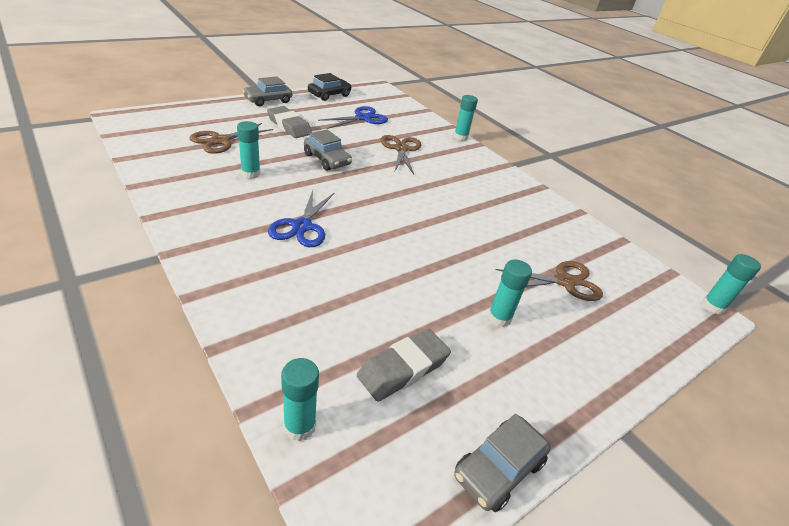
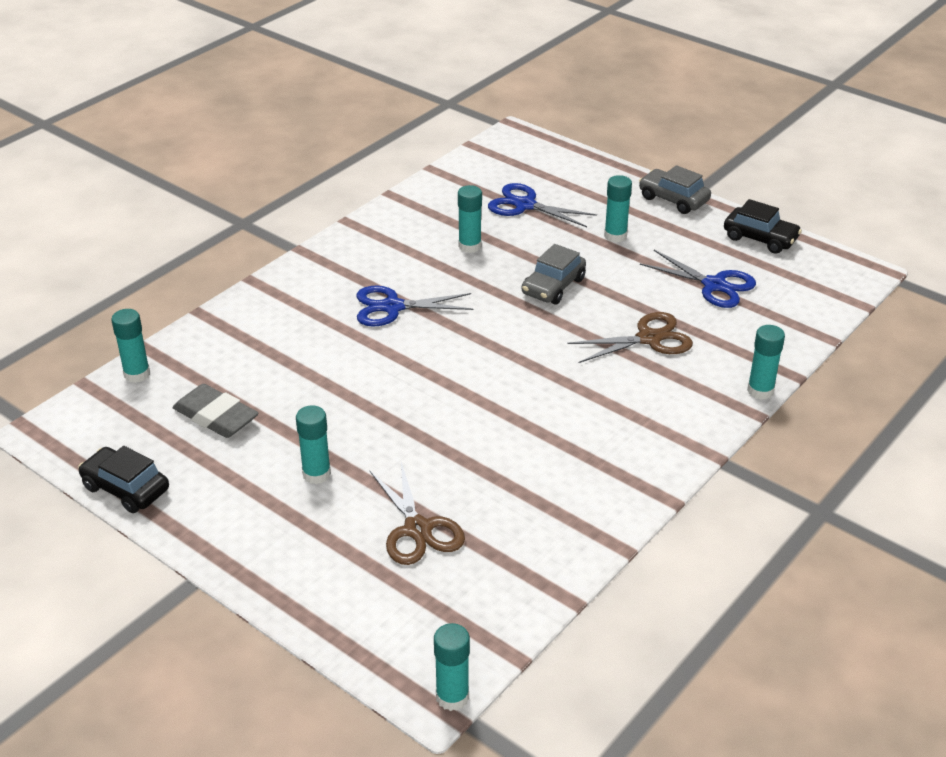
camera: 80 degrees right, 0 degrees up
brown scissors [190,123,273,154] -> blue scissors [488,183,597,227]
grey eraser [267,106,312,138] -> turquoise glue stick [604,175,632,242]
grey car [454,414,551,512] -> black car [78,446,169,513]

